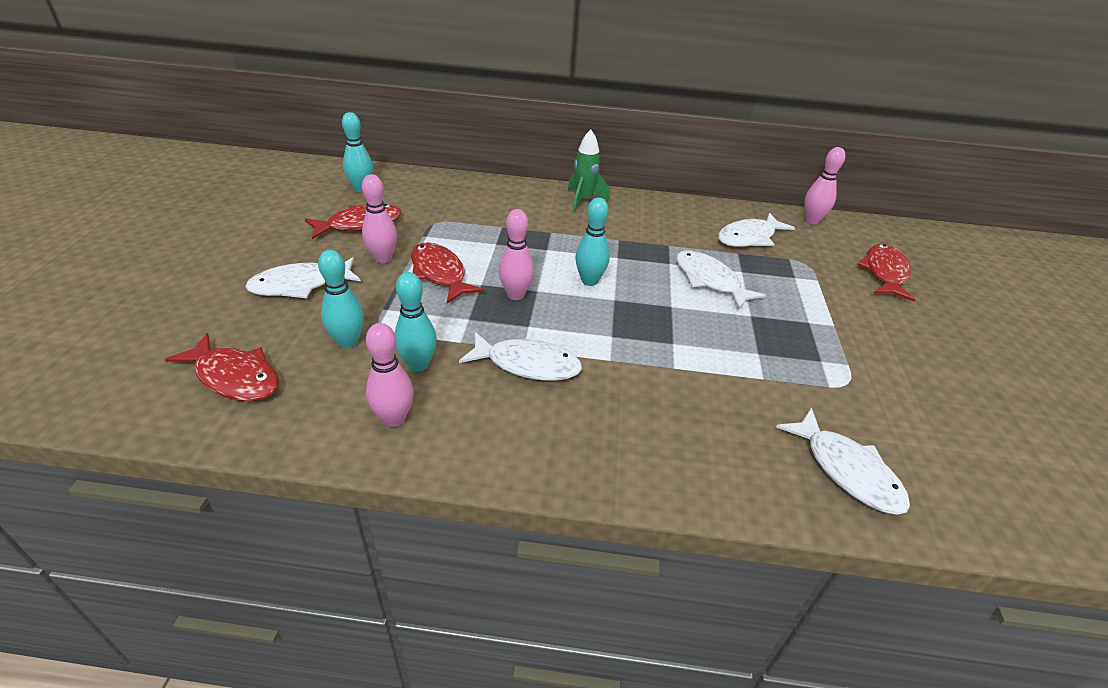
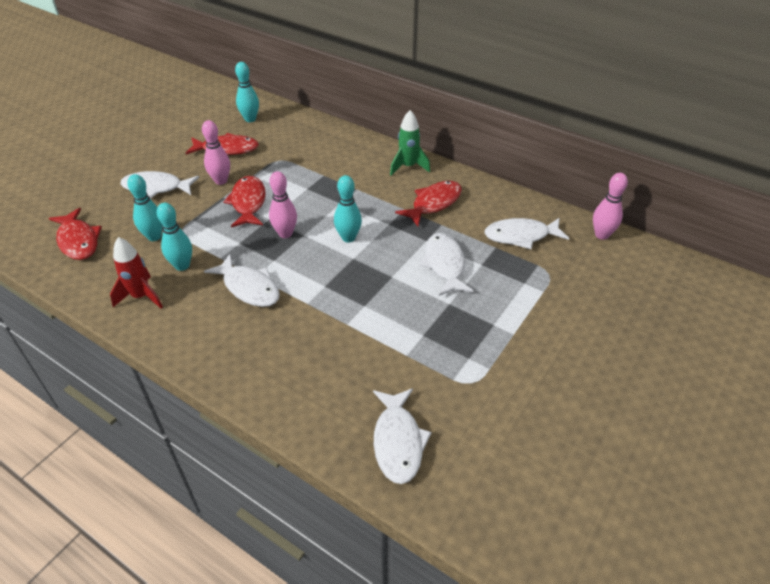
camera: 30 degrees right, 5 degrees up
pink bowling pin [366,323,414,427] -> red rocket [110,237,163,308]
red fish [857,244,915,302] -> red fish moved to [395,181,462,226]

